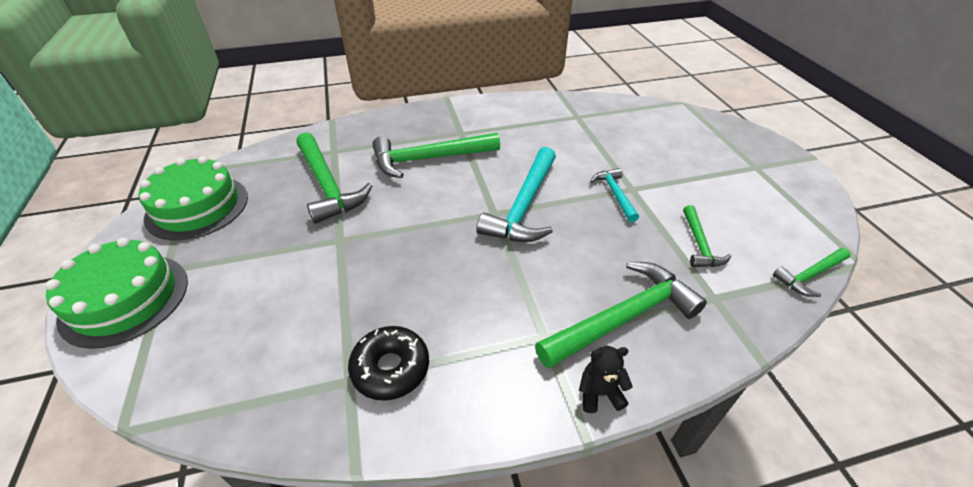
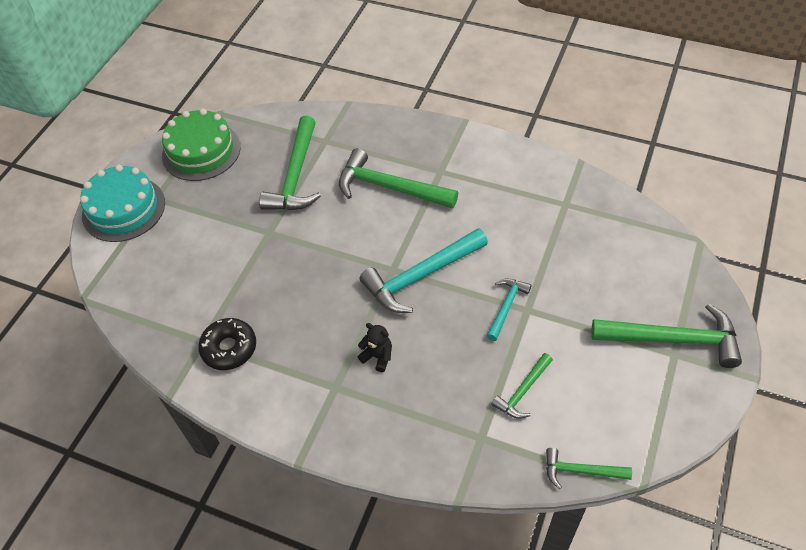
camera: 40 degrees right, 10 degrees up
green cake [45,238,188,349] -> turquoise cake [80,165,165,242]
green hammer [535,262,707,369] -> green hammer moved to [591,304,742,368]
black teddy bear [579,346,633,413] -> black teddy bear moved to [358,323,392,372]

